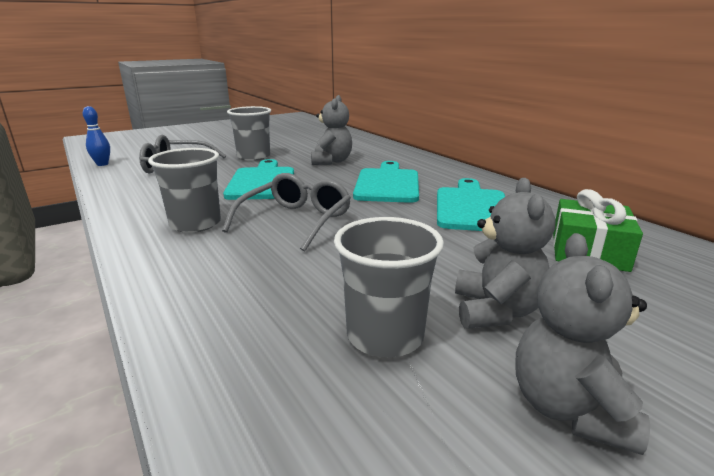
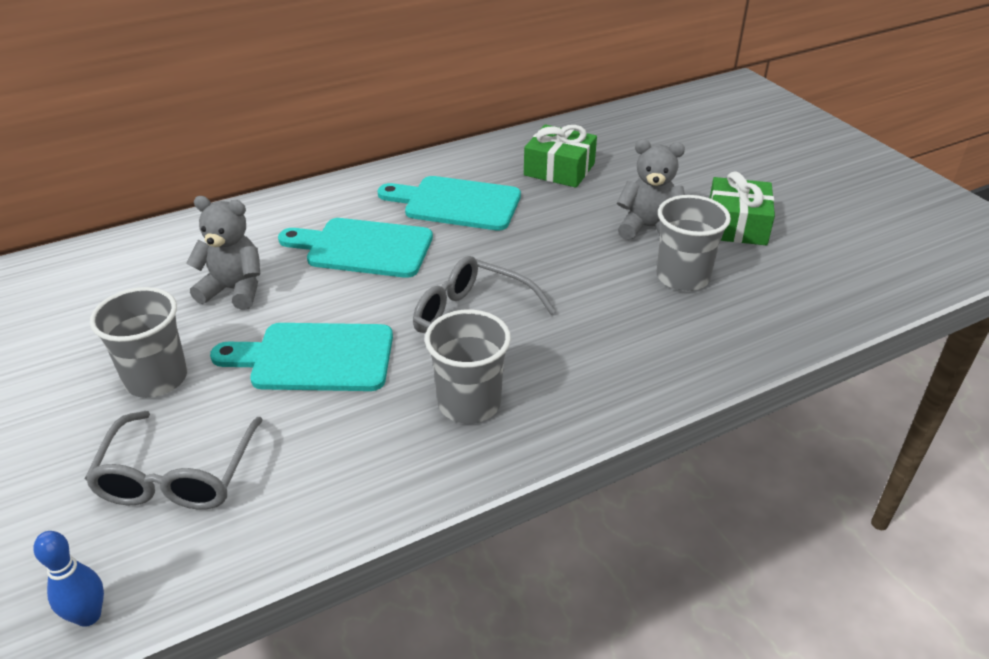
camera: 85 degrees left, 15 degrees up
grey teddy bear [515,233,650,455] -> green gift [710,171,775,245]

